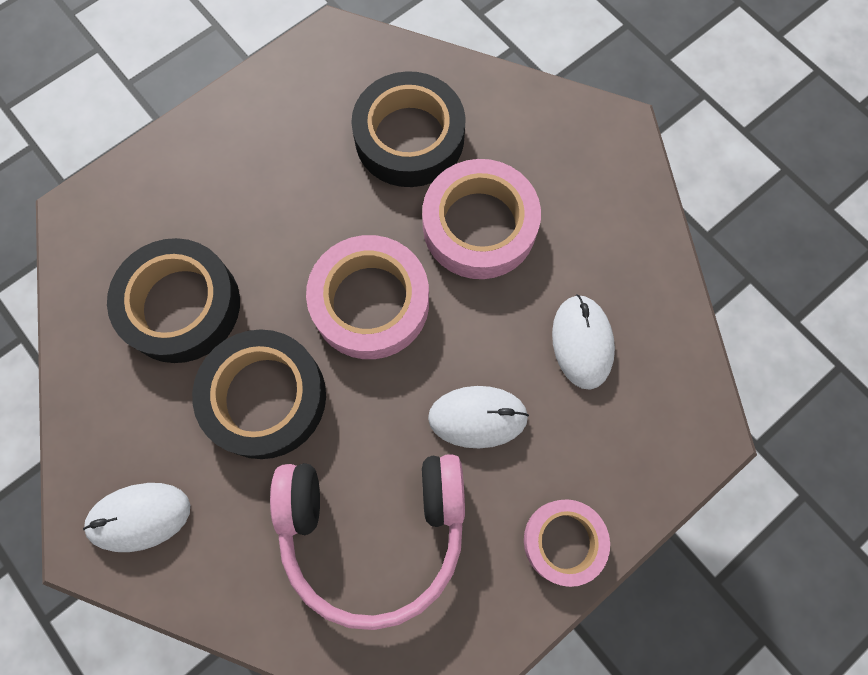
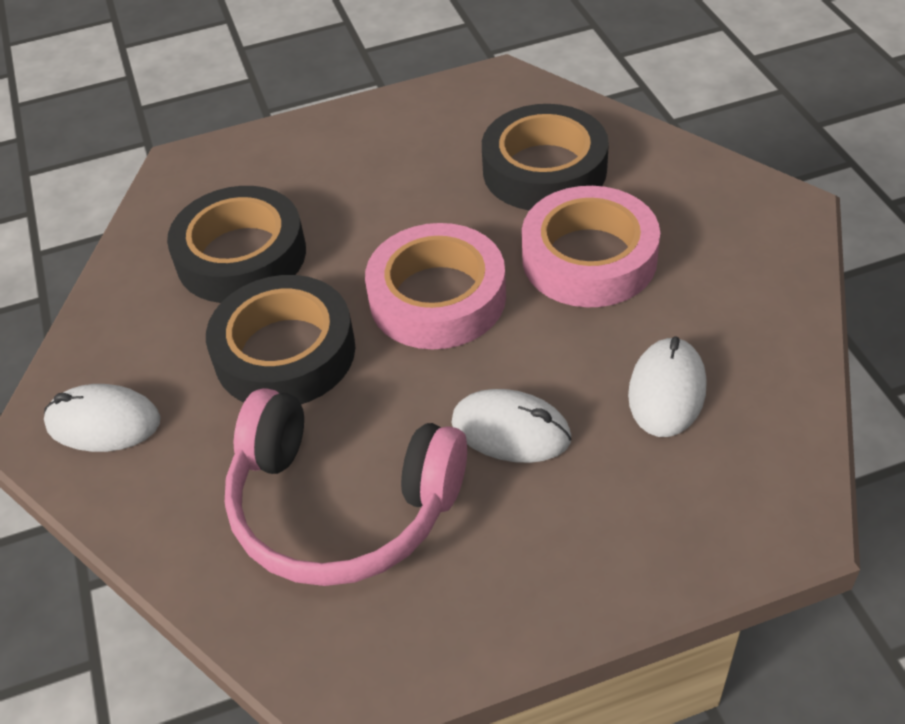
camera: 25 degrees right, 25 degrees down
pink tape [524,499,610,587] -> none

